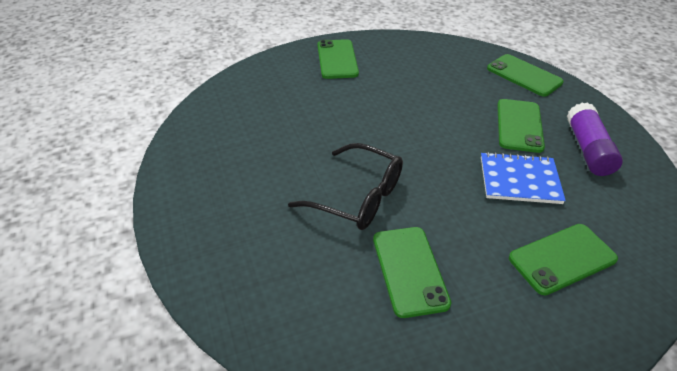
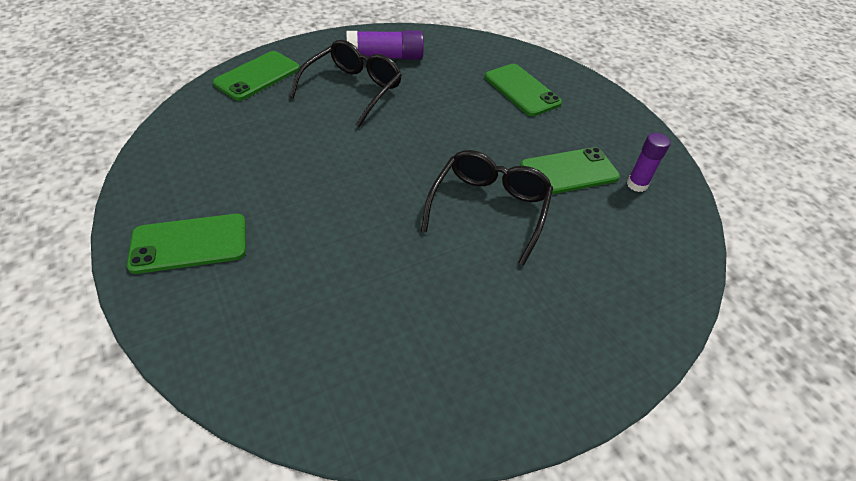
camera: 100 degrees left, 5 degrees up
blue notebook [481,152,566,204] -> none
green phone [497,99,545,153] -> black glasses [289,40,402,127]
none -> purple glue stick [627,133,670,192]

